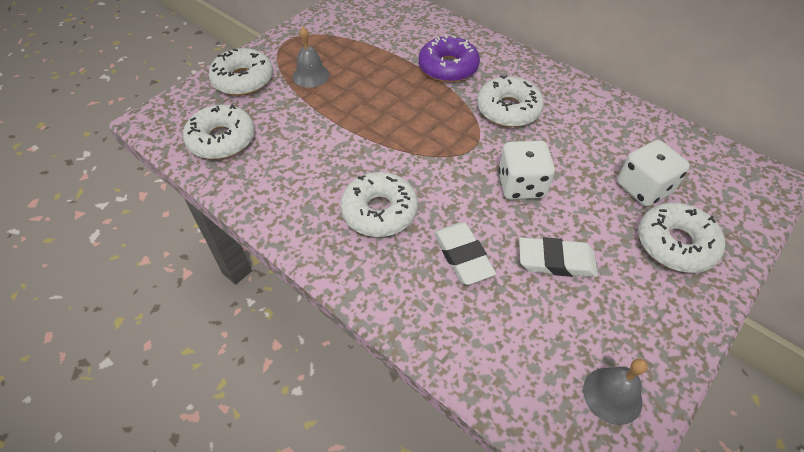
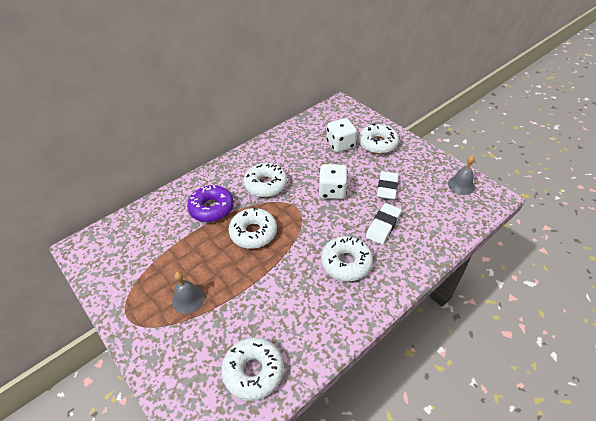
camera: 80 degrees left, 5 degrees down
white donut [209,48,273,96] -> white donut moved to [229,207,277,249]
white eraser [434,222,496,285] -> white eraser turned 45 degrees counterclockwise [366,203,402,245]

